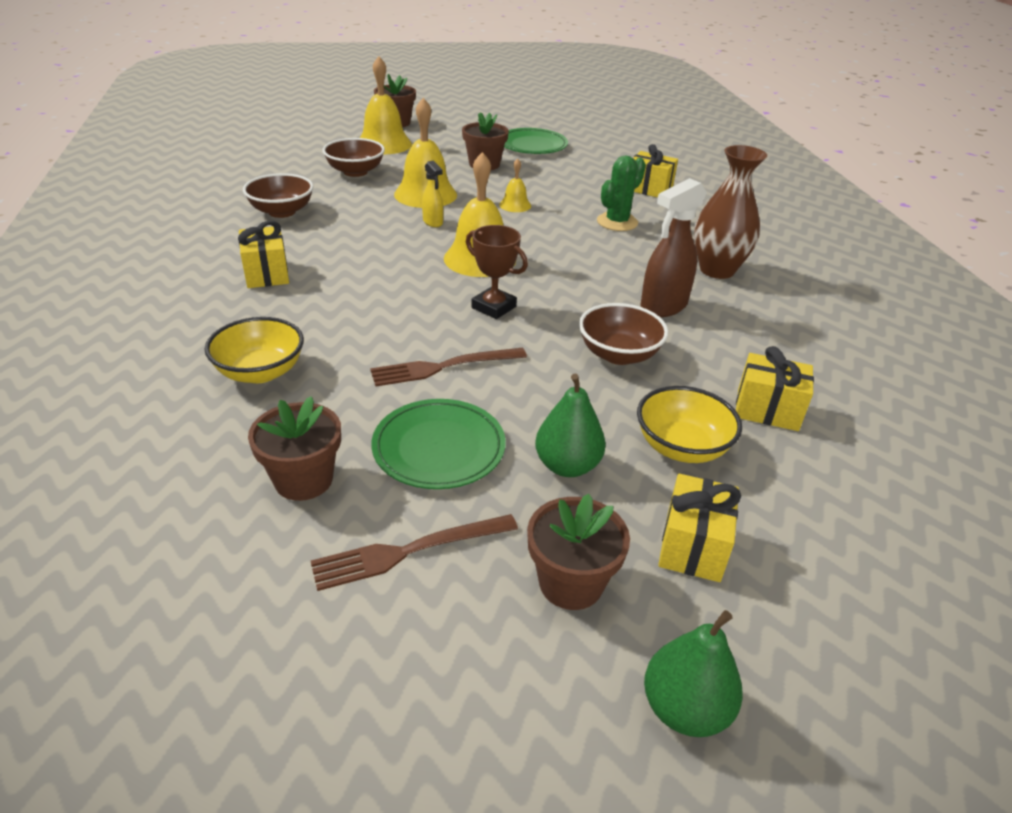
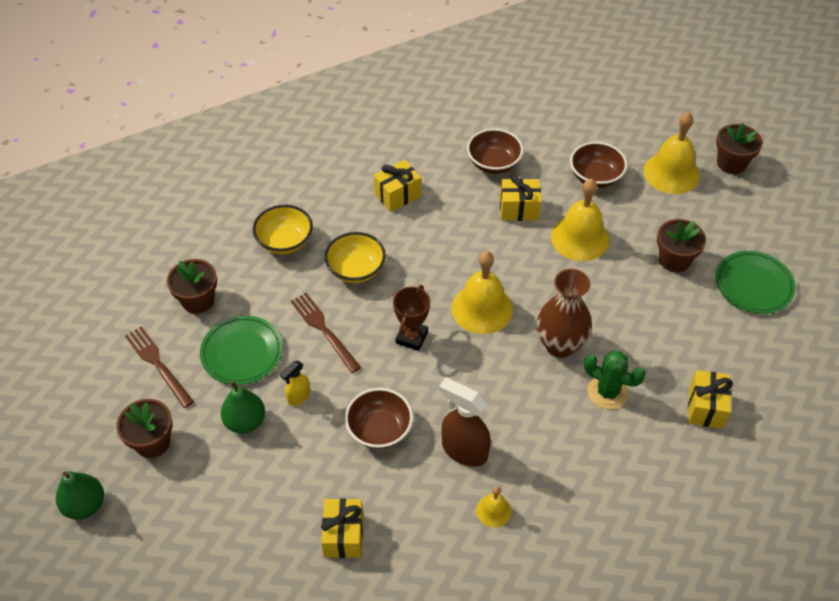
camera: 75 degrees right, 15 degrees up
yellow spray bottle [422,161,443,227] -> yellow spray bottle moved to [280,361,310,406]
yellow bell [499,159,531,212] -> yellow bell moved to [476,486,511,528]
yellow bowl [637,386,742,463] -> yellow bowl moved to [324,232,386,283]
yellow gift [658,474,741,582] -> yellow gift moved to [500,174,541,221]
brown vase [694,145,767,279] -> brown vase moved to [537,269,592,358]

